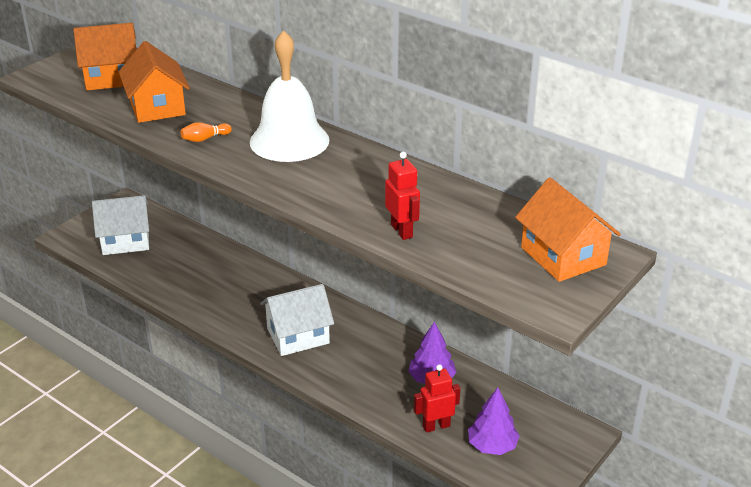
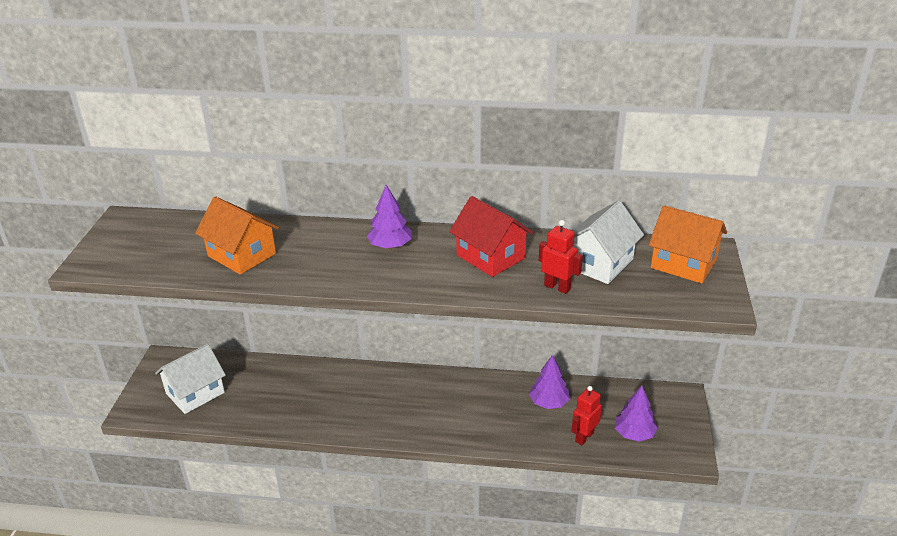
camera: 30 degrees left, 0 degrees up
orange house [73,23,136,90] -> none
orange bowling pin [180,122,232,142] -> none
white bell [250,30,330,162] -> purple tree [367,185,412,249]
white house [260,284,334,356] -> white house moved to [572,201,644,284]
none -> red house [449,196,533,277]

